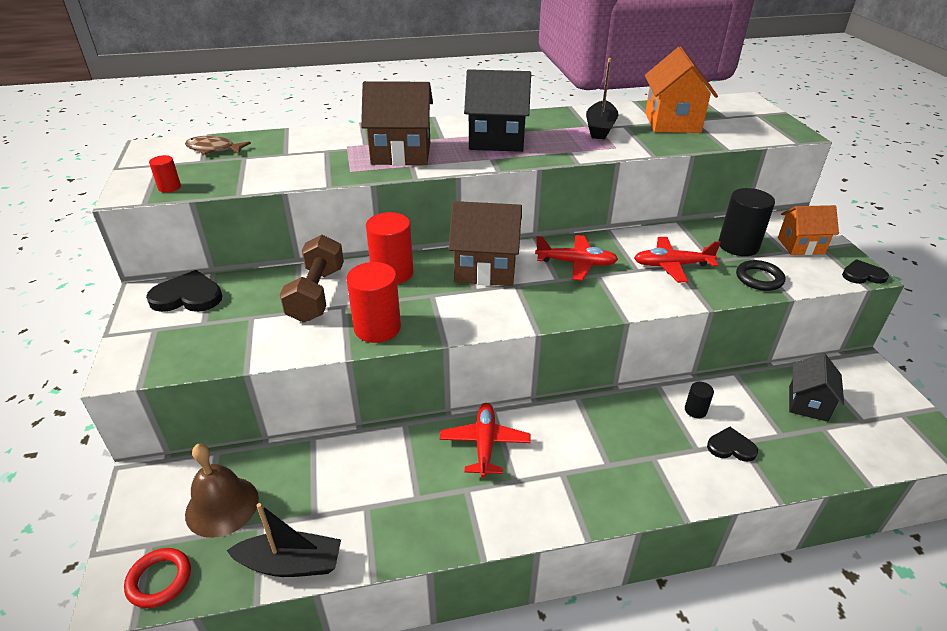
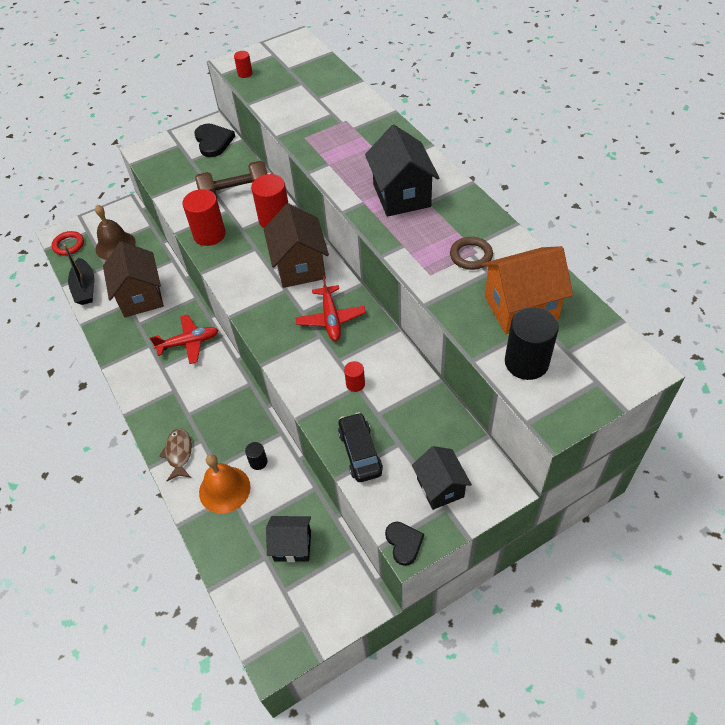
camera: 75 degrees right, 15 degrees up
brown fish [185,136,251,155] -> brown fish moved to [159,428,192,481]
brown house [361,81,433,166] -> brown house moved to [103,241,164,317]
black boat [586,58,619,139] -> brown ring [450,237,493,270]
red plane [634,237,721,283] -> red cylinder [344,361,365,392]
black heart [707,427,758,462] -> orange bell [199,454,251,514]
black cylinder [718,188,775,256] -> black cylinder moved to [505,307,559,380]
black ring [736,260,785,291] -> black car [338,412,383,482]
orange house [778,205,839,255] -> black house [412,446,472,510]

